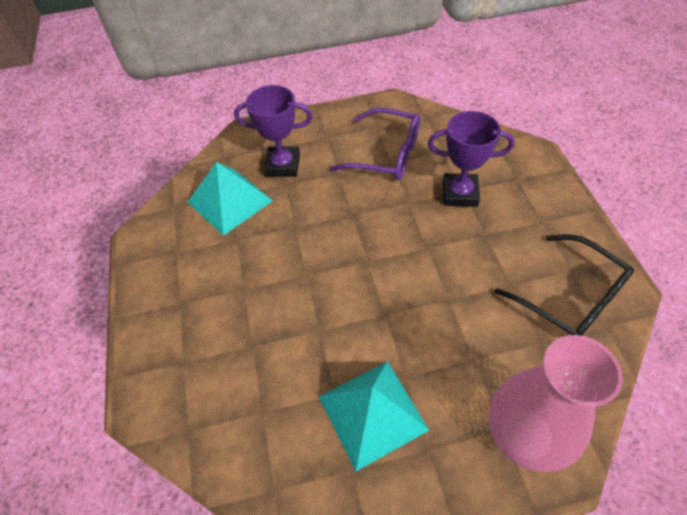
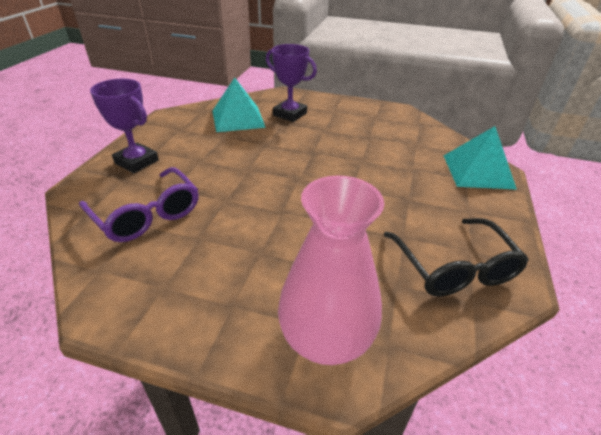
camera: 25 degrees right, 15 degrees down
turquoise pyramid [319,361,429,471] -> turquoise pyramid moved to [444,126,517,190]
purple glasses [329,108,420,180] -> purple glasses moved to [79,167,199,242]
purple trophy [428,111,514,207] -> purple trophy moved to [90,79,159,173]

